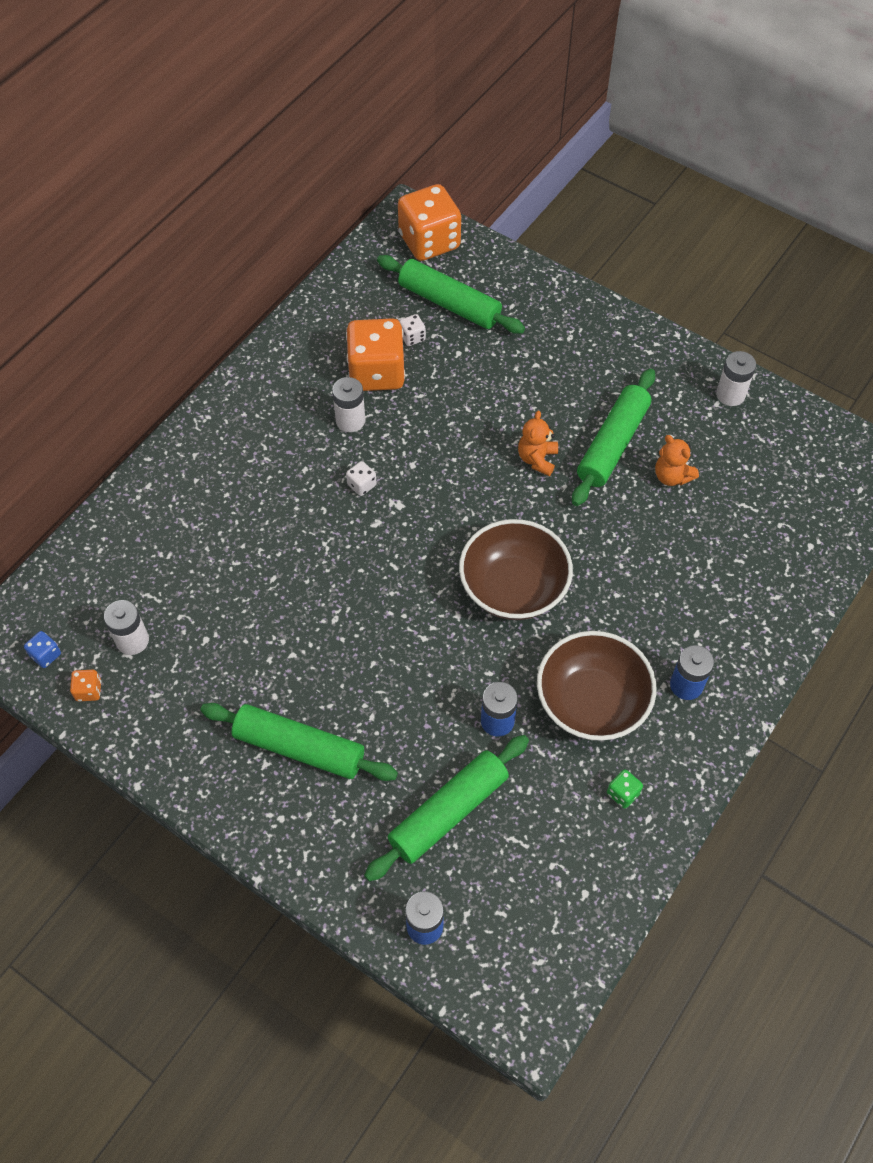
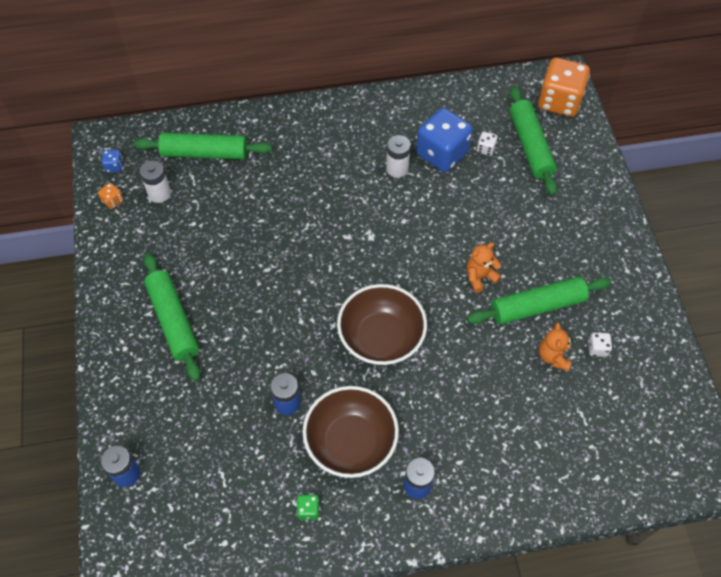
camera: 45 degrees right, 0 degrees up
orange dice [346,318,405,391] -> blue dice [416,108,473,172]
white dice [346,461,377,496] -> white dice moved to [588,333,612,357]
green rolling pin [364,735,529,882] -> green rolling pin moved to [134,133,272,159]
white battery [716,351,756,406] -> none

